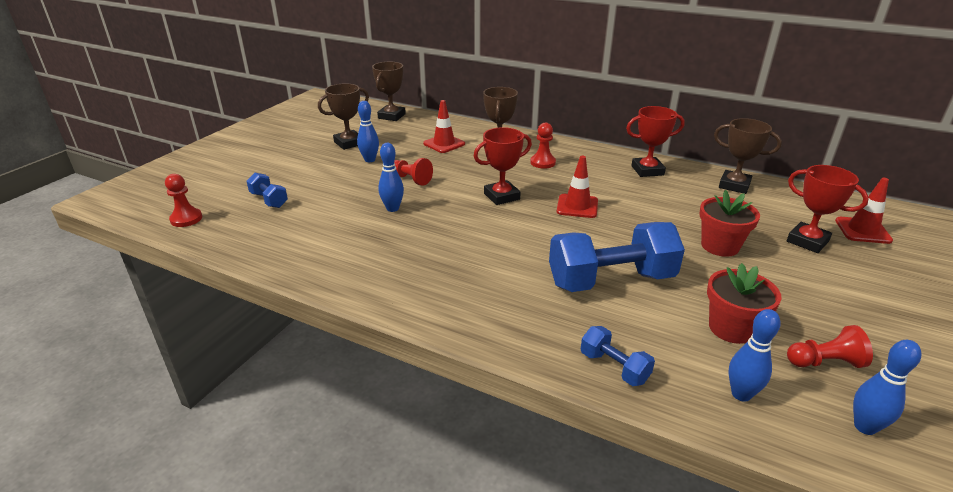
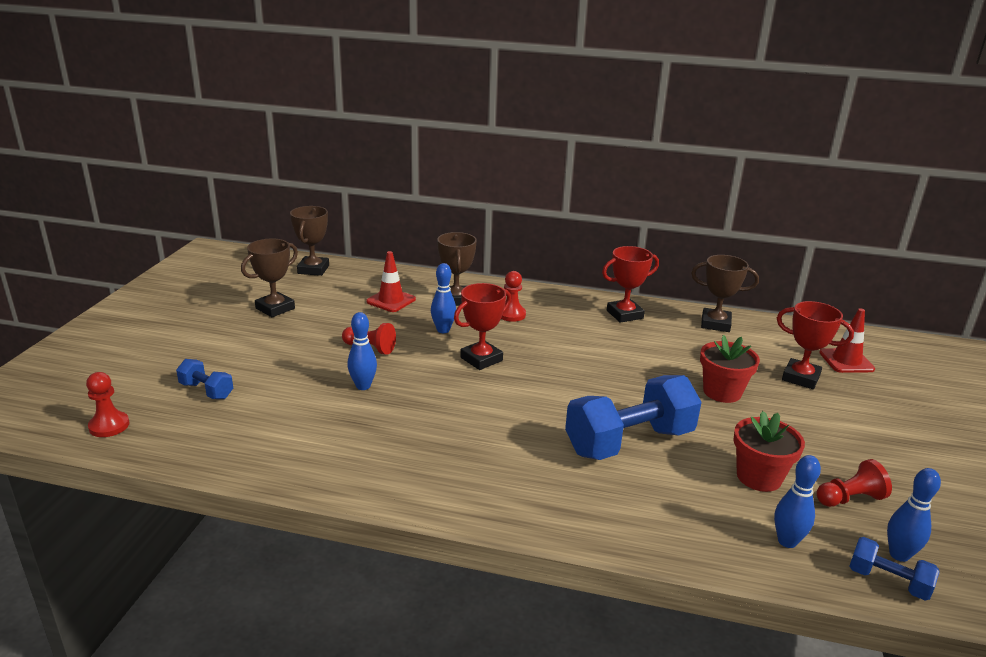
camera: 15 degrees left, 5 degrees down
blue bowling pin [357,101,379,162] -> blue bowling pin moved to [431,263,456,333]
red traffic cone [557,156,598,218] -> none
blue dumbbell [581,326,655,386] -> blue dumbbell moved to [849,537,940,601]

